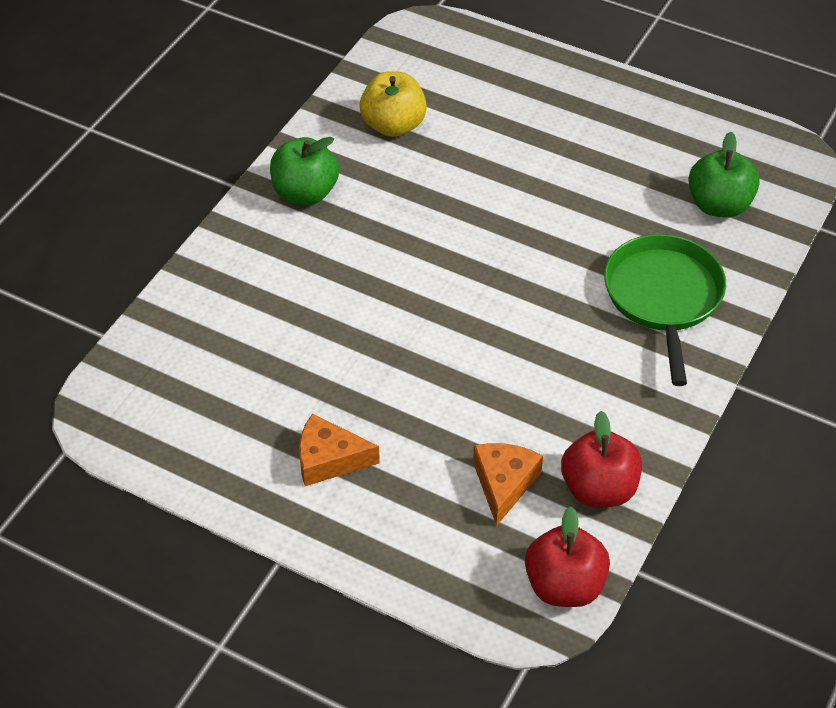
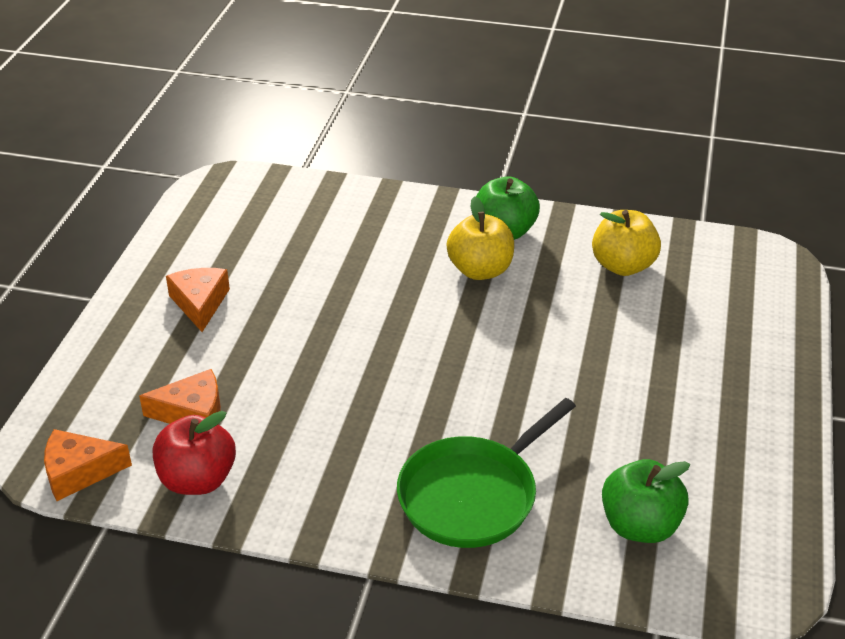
camera: 75 degrees right, 10 degrees down
red apple [525,506,610,607] -> orange cheese [44,429,132,501]
green pan [604,234,726,386] -> green pan turned 150 degrees clockwise [397,398,576,548]
none -> yellow apple [447,196,514,280]

